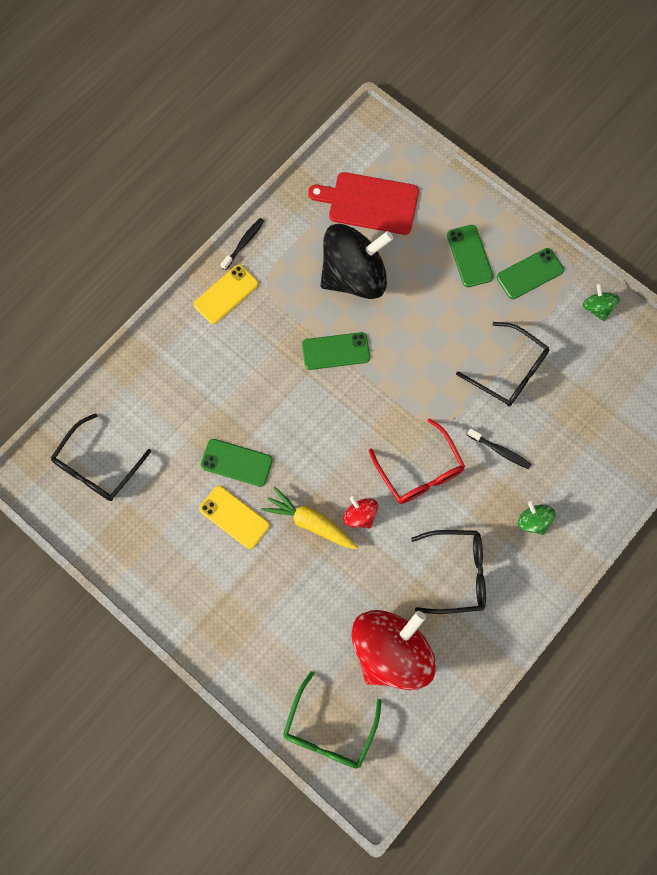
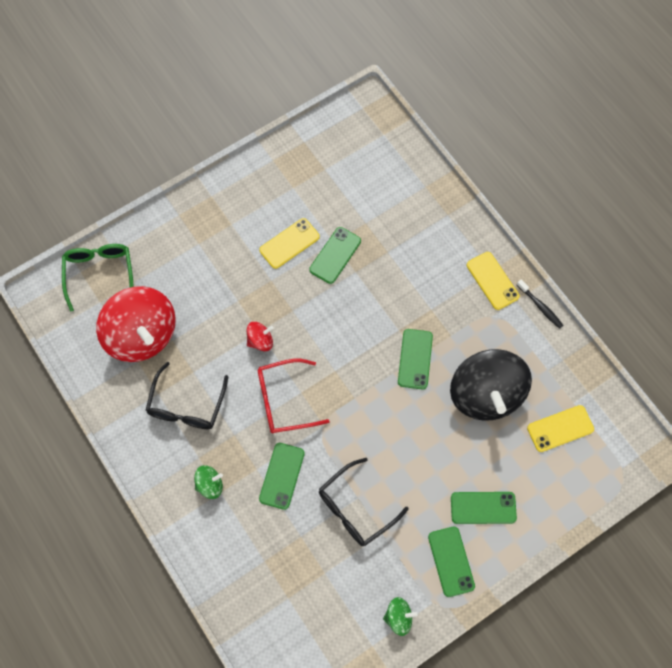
camera: 105 degrees right, 5 degrees down
black glasses [51,413,151,501] -> none
yellow carrot [261,487,358,549] -> none
green glasses [283,671,381,769] -> green glasses turned 45 degrees clockwise [62,244,134,312]
red cutting board [308,172,419,235] -> yellow phone [527,405,594,452]
black toothbrush [467,428,531,469] -> green phone [259,443,305,510]

